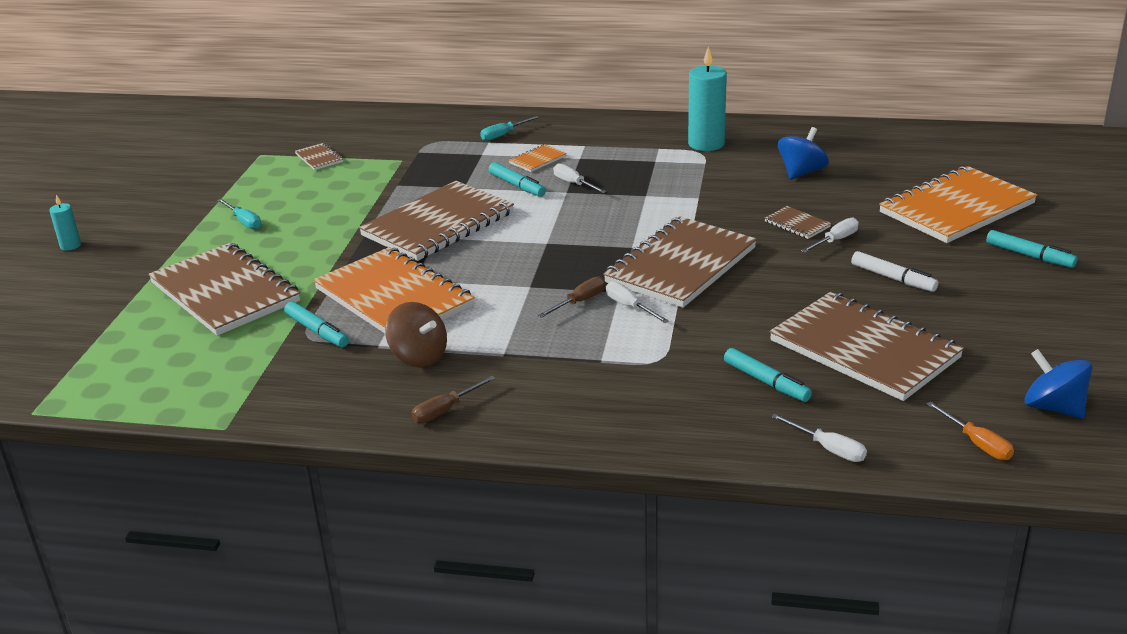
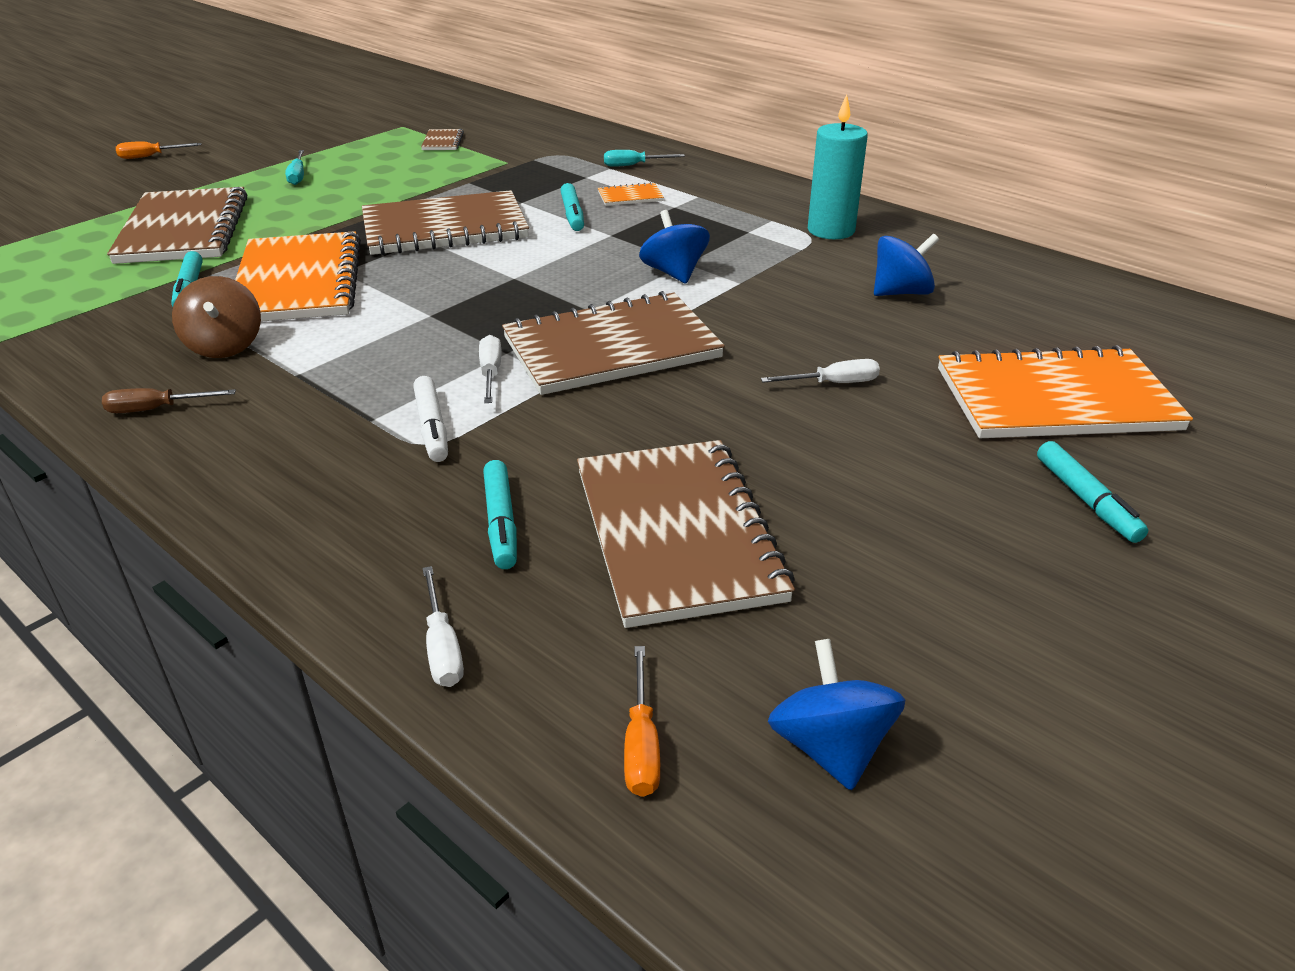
camera: 30 degrees right, 5 degrees up
turquoise candle [49,195,81,251] -> orange screwdriver [116,141,202,159]
brown screwdriver [538,277,606,318] -> none
white screwdriver [553,163,606,193] -> none
brown notebook [765,206,831,239] -> none
white marker [851,251,938,292] -> white marker moved to [413,376,448,462]
none -> blue spinning top [639,210,710,283]

